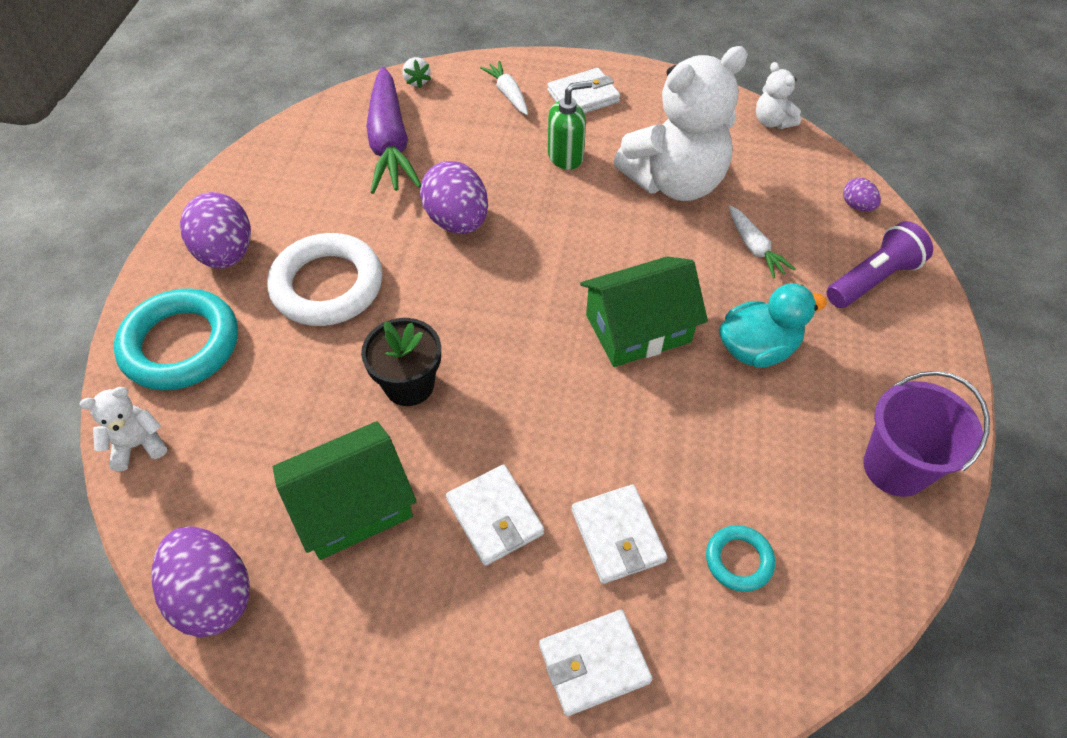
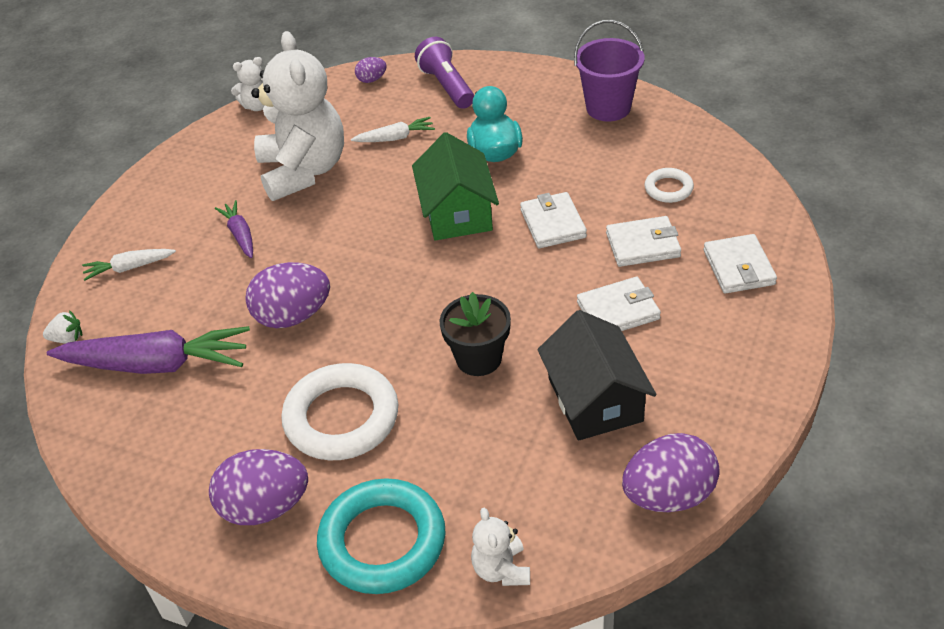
camera: 75 degrees left, 10 degrees down
green house [273,421,417,560] -> black house [537,310,656,441]
white wallet [547,68,620,113] -> white wallet moved to [520,192,587,248]
green soap dispenser [548,81,592,170] -> purple carrot [215,200,253,258]
turquoise ring [706,525,775,592] -> white ring [645,168,694,203]

